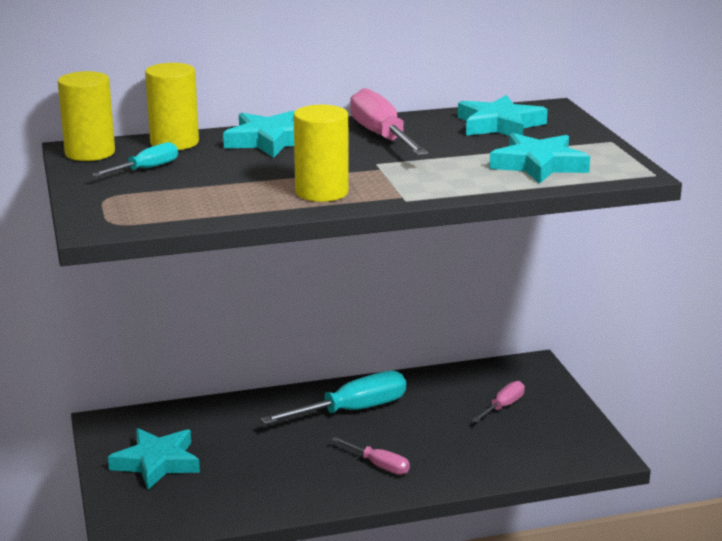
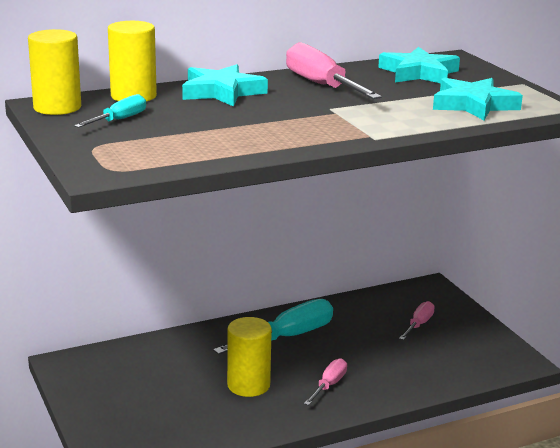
camera: 10 degrees left, 0 degrees up
turquoise star [108,428,200,490] -> none
yellow cylinder [294,105,349,202] -> yellow cylinder moved to [227,317,272,397]
pink screwdriver [332,437,410,475] -> pink screwdriver turned 90 degrees counterclockwise [304,358,347,405]

